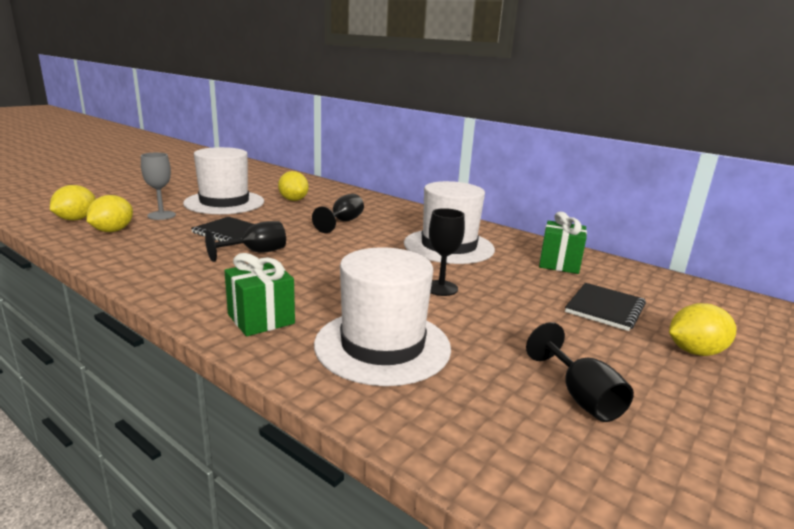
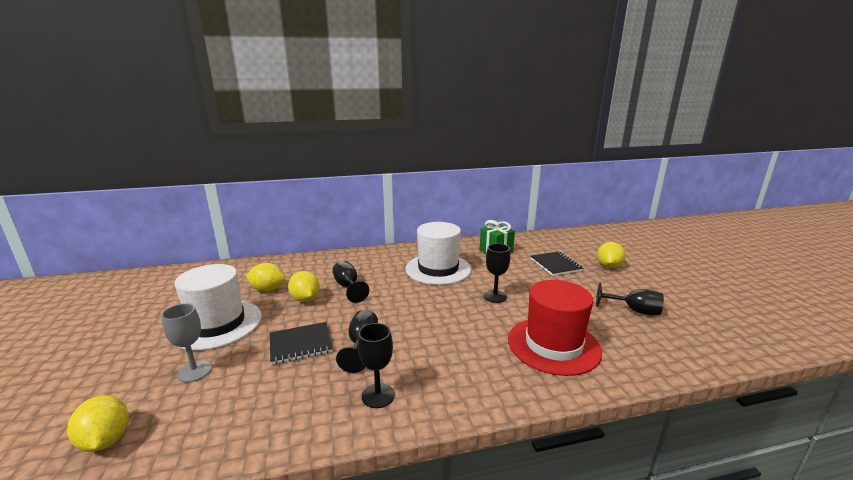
camera: 50 degrees left, 0 degrees up
yellow lemon [87,195,133,232] -> yellow lemon moved to [288,271,320,302]
green gift [224,253,295,336] -> none
white hat [314,247,451,386] -> red hat [508,280,602,376]
none -> black goblet [358,323,395,408]

